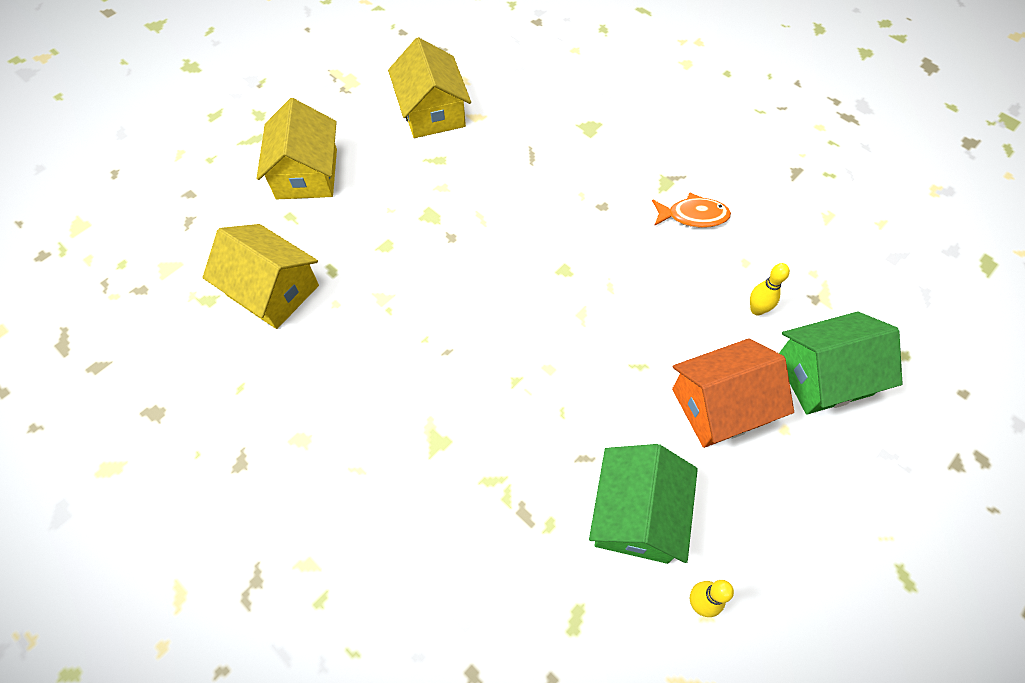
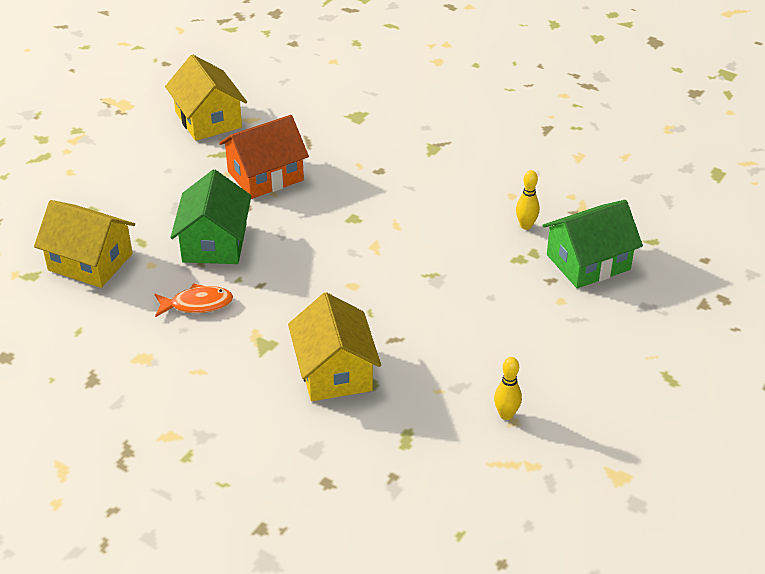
camera: 10 degrees left, 20 degrees down
yellow house [256,98,337,199] -> yellow house moved to [288,292,381,401]
green house [589,444,698,564] -> green house moved to [171,169,251,264]
orange fish [652,193,731,228] -> orange fish moved to [155,283,233,317]
orange house [672,338,794,448] -> orange house moved to [219,115,309,199]

